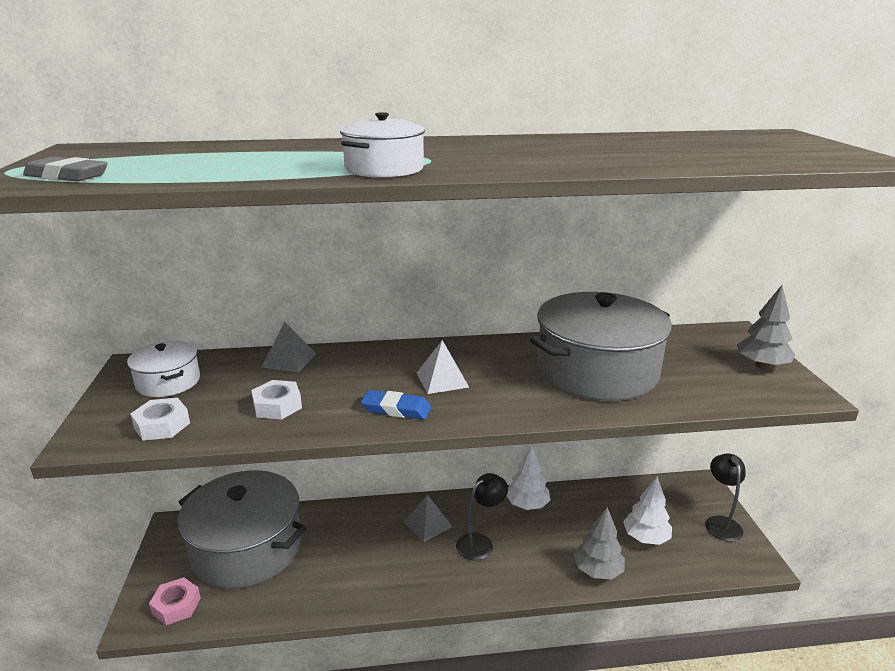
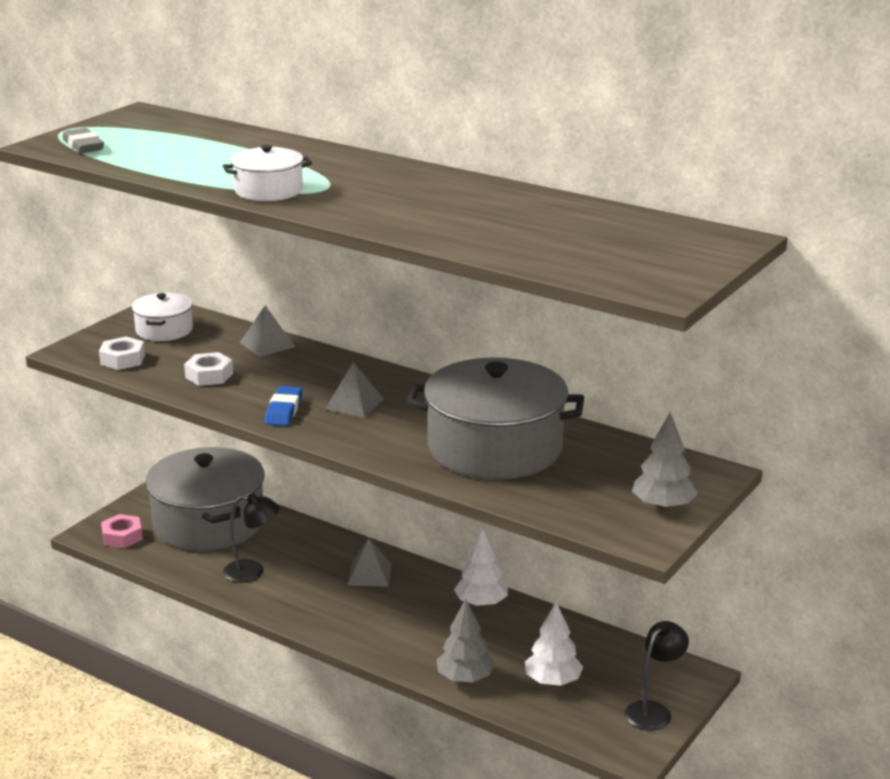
camera: 40 degrees right, 0 degrees up
blue eraser [361,390,431,420] -> blue eraser turned 45 degrees clockwise [264,386,302,426]
white pyramid [417,340,469,394] -> grey pyramid [325,362,384,418]
black lamp [456,473,508,560] -> black lamp moved to [223,493,279,583]

